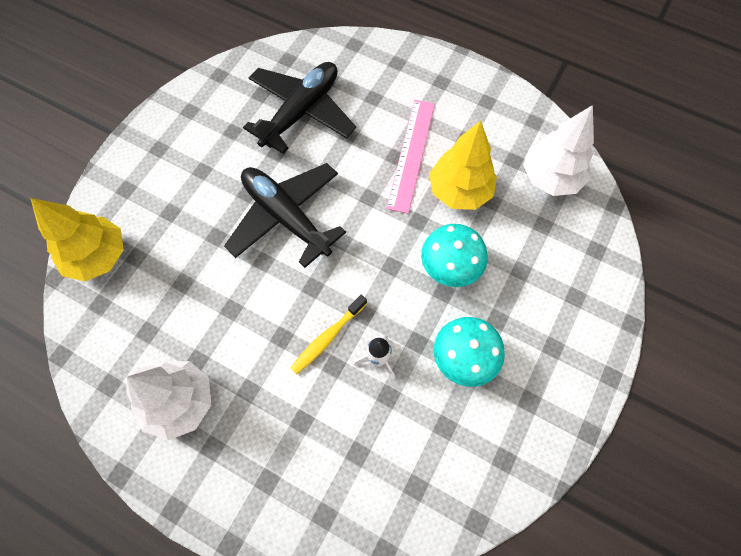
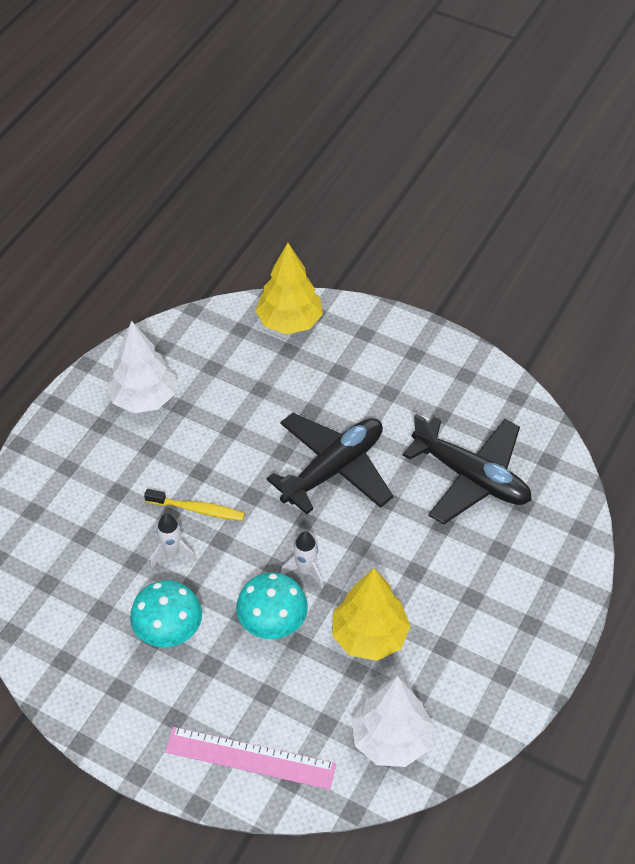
camera: 90 degrees right, 15 degrees down
yellow toothbrush [290,295,367,375] -> yellow toothbrush turned 150 degrees clockwise [144,489,245,521]
pink ruler [386,100,435,214] -> pink ruler moved to [165,727,336,790]
none -> white rocket [281,531,323,588]

